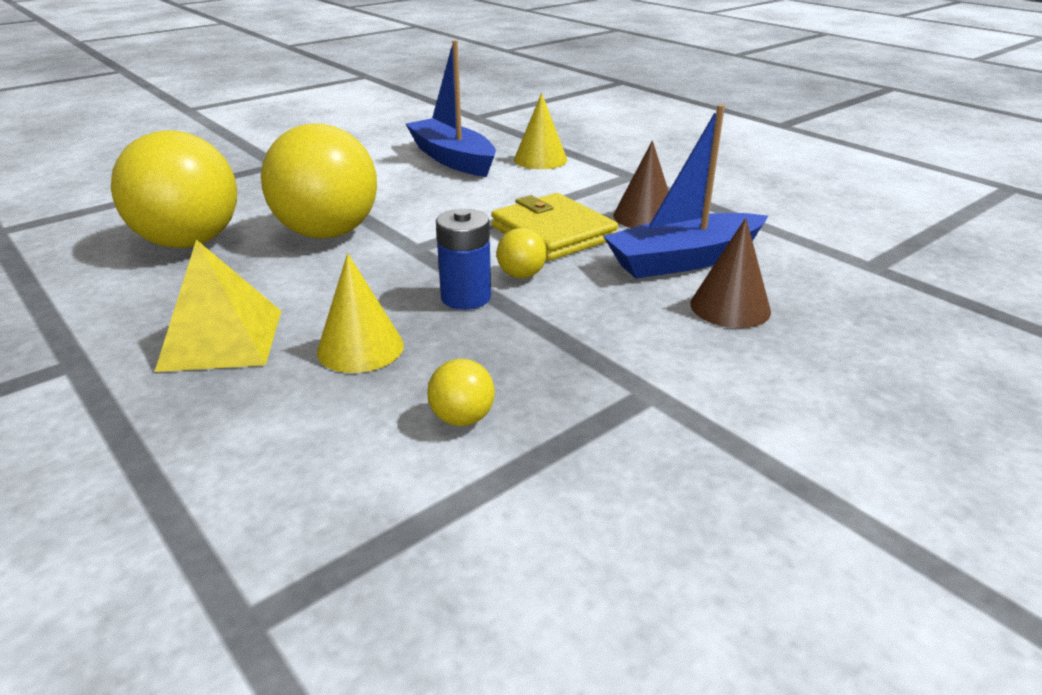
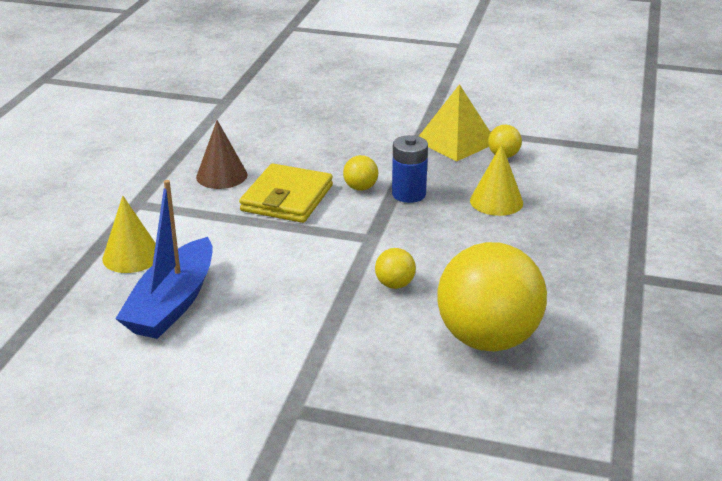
camera: 125 degrees left, 0 degrees up
yellow pyramid [155,240,281,372] -> yellow pyramid moved to [419,84,491,161]
yellow ball [261,124,377,239] -> yellow ball [375,248,416,289], size x0.41
blue boat [603,105,768,278] -> none
brown cone [690,218,771,328] -> none

